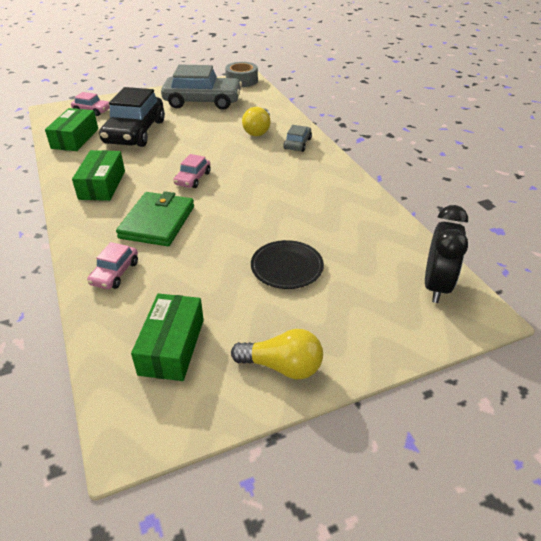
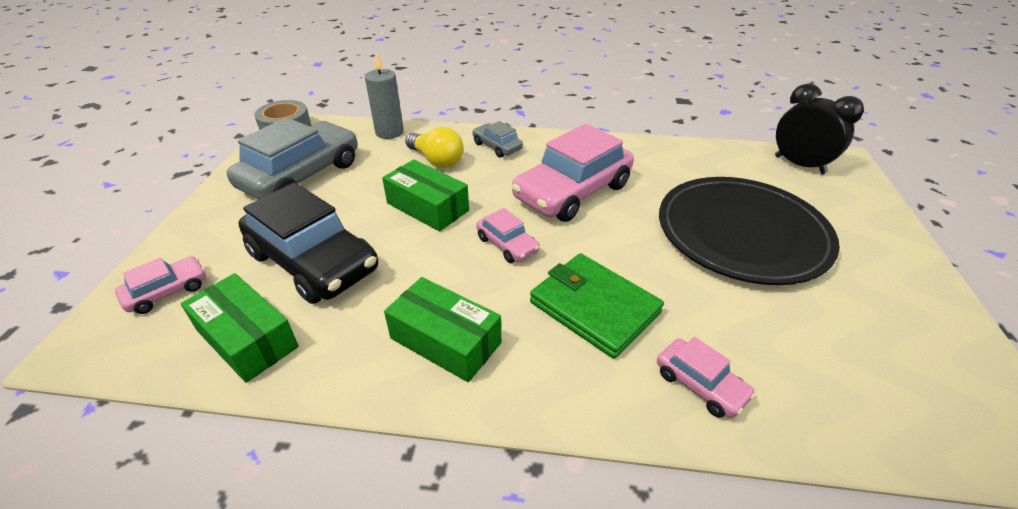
camera: 60 degrees left, 0 degrees up
green box [131,293,204,381] -> green box moved to [382,160,469,231]
yellow light bulb [231,329,323,379] -> none
black plate [251,240,324,289] -> black plate [659,177,840,285], size x1.96
none -> grey candle [365,53,404,139]
none -> pink car [511,124,634,222]

